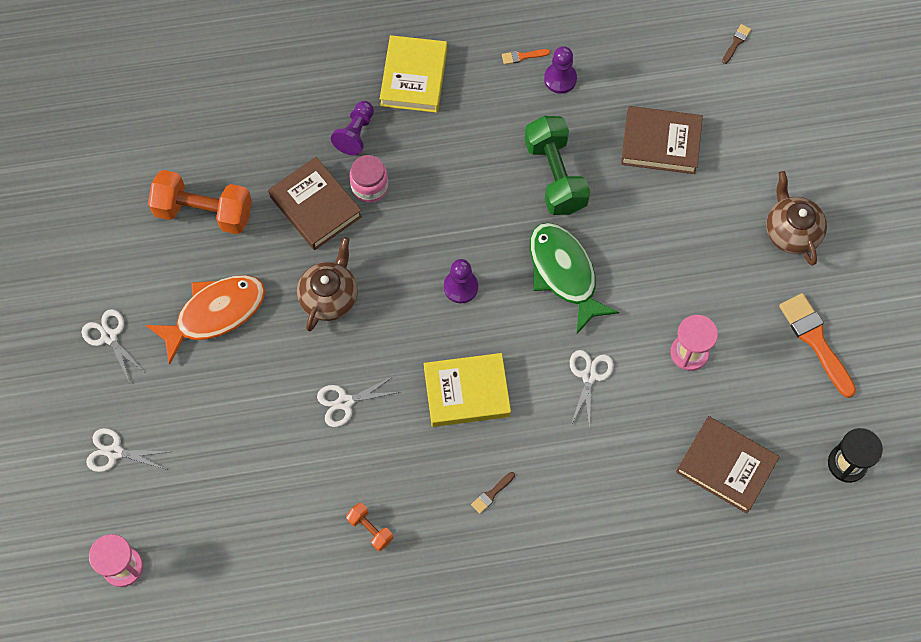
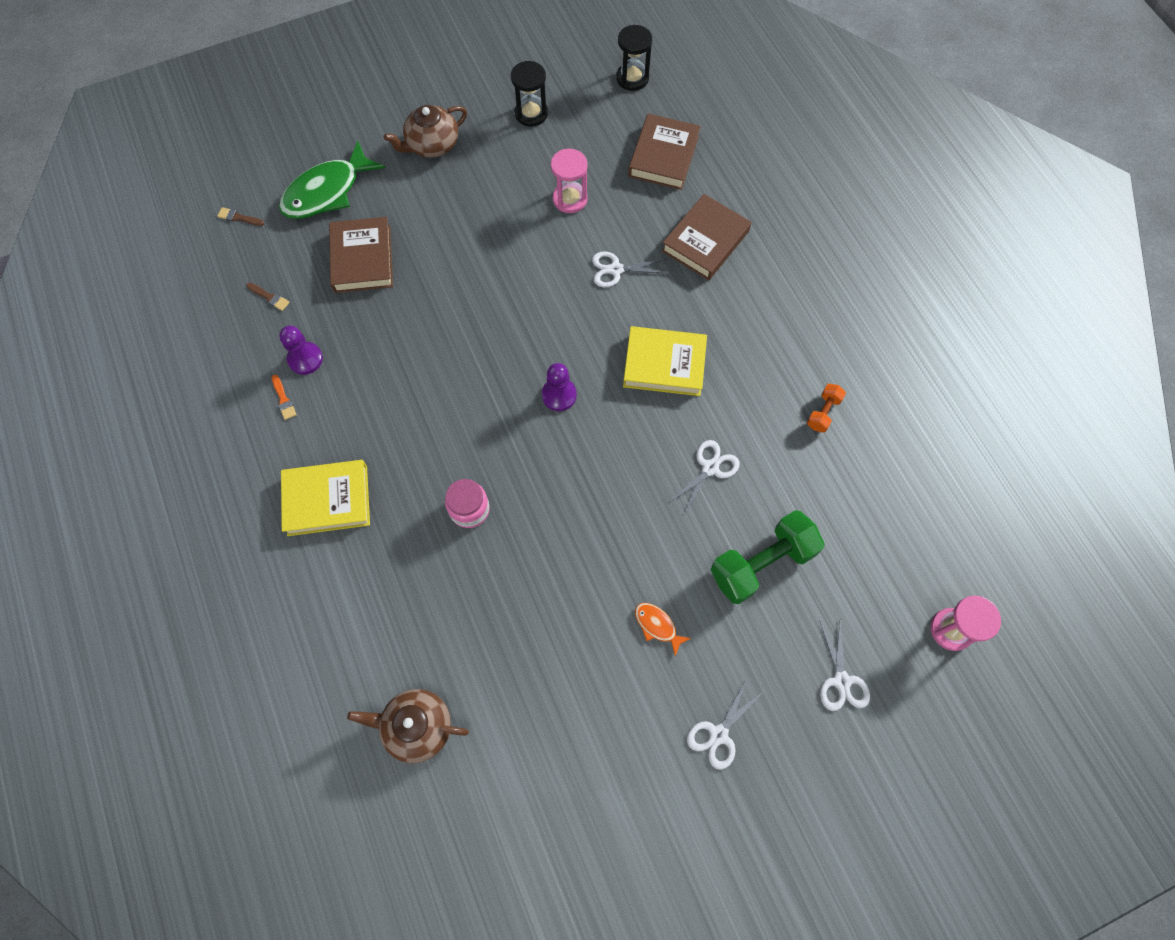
camera: 105 degrees left, 0 degrees up
orange fish [146,275,265,365] -> orange fish [635,603,691,656], size x0.46
orange dumbbell [148,170,252,234] -> none
brown book [268,157,362,250] -> brown book moved to [662,194,751,280]
brown teapot [297,237,358,331] -> brown teapot moved to [347,689,469,763]
white scissors [317,376,399,427] -> white scissors turned 105 degrees counterclockwise [668,440,740,514]
purple pawn [331,101,374,156] -> none
yellow book [424,353,511,427] -> yellow book turned 60 degrees counterclockwise [623,326,707,396]
brown brush [471,472,515,514] -> brown brush moved to [246,283,290,311]
green dumbbell [524,116,590,215] -> green dumbbell moved to [711,510,825,604]
green fish [530,223,619,334] -> green fish moved to [279,141,385,219]
orange brush [779,293,856,398] -> black hourglass [511,61,548,127]

